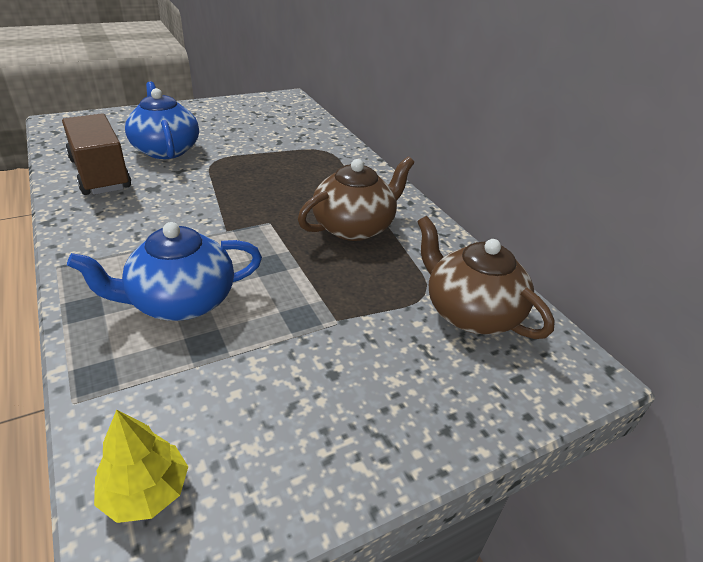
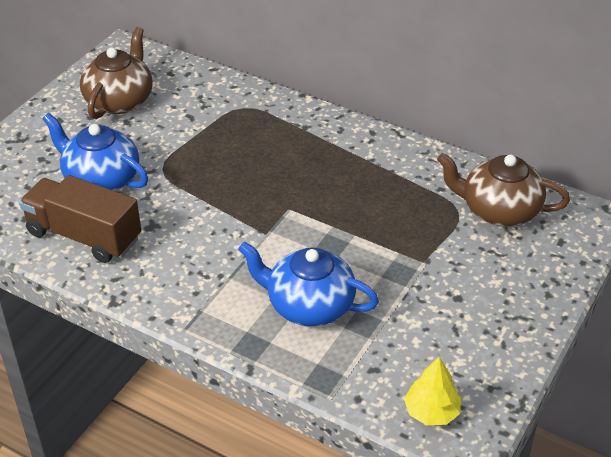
camera: 30 degrees left, 5 degrees up
blue teapot [67,222,262,321] -> blue teapot turned 75 degrees clockwise [238,242,379,327]
brown teapot [298,156,414,241] -> brown teapot moved to [80,27,153,119]

